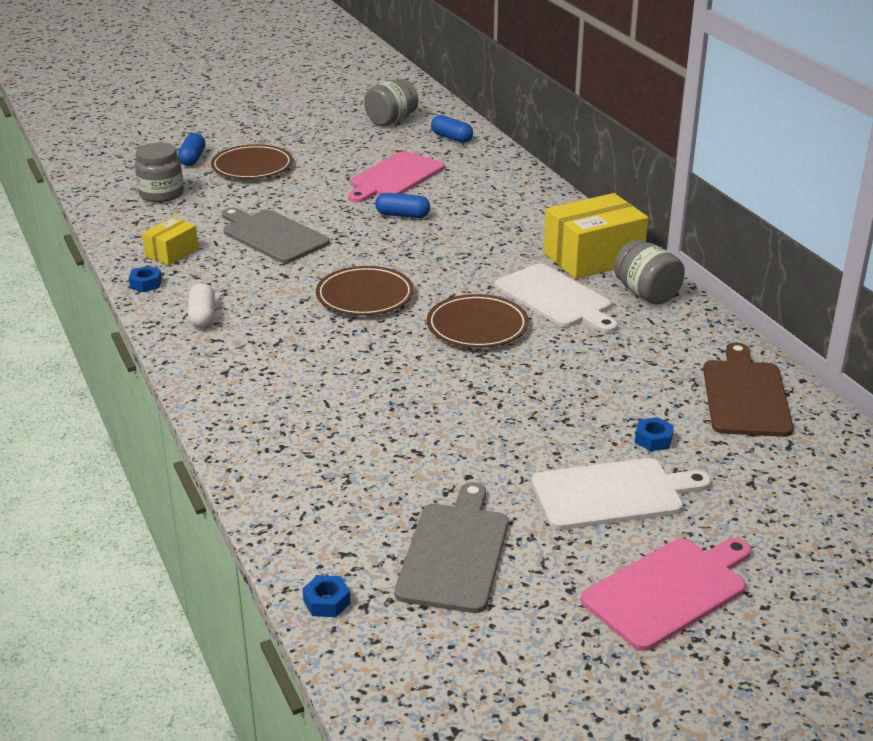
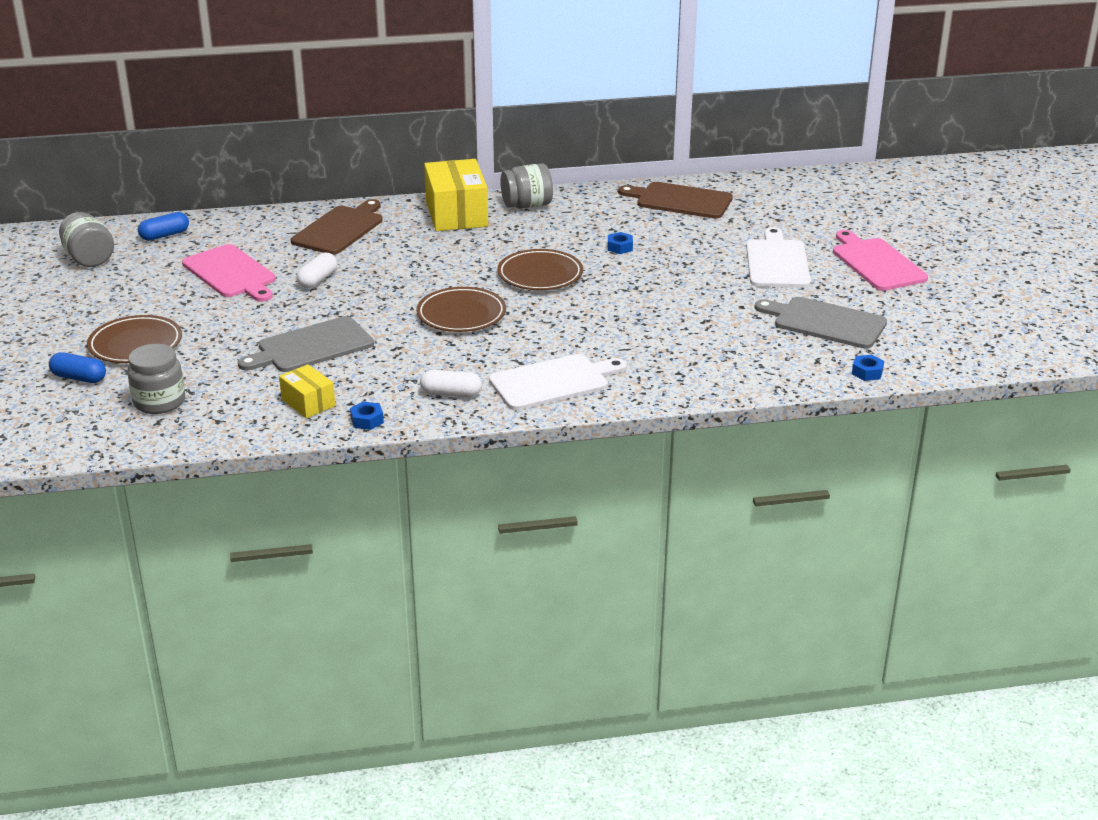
camera: 75 degrees left, 0 degrees up
blue capsule [375,193,430,218] -> white capsule [296,252,337,288]
white cutting board [495,263,618,333] -> white cutting board moved to [489,354,627,410]
blue nut [635,417,674,451] -> blue nut moved to [608,232,633,254]
none -> brown cutting board [291,199,383,255]

